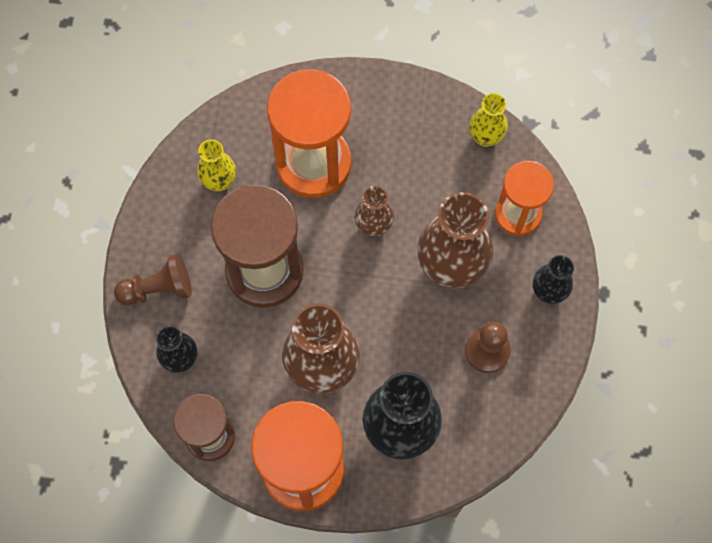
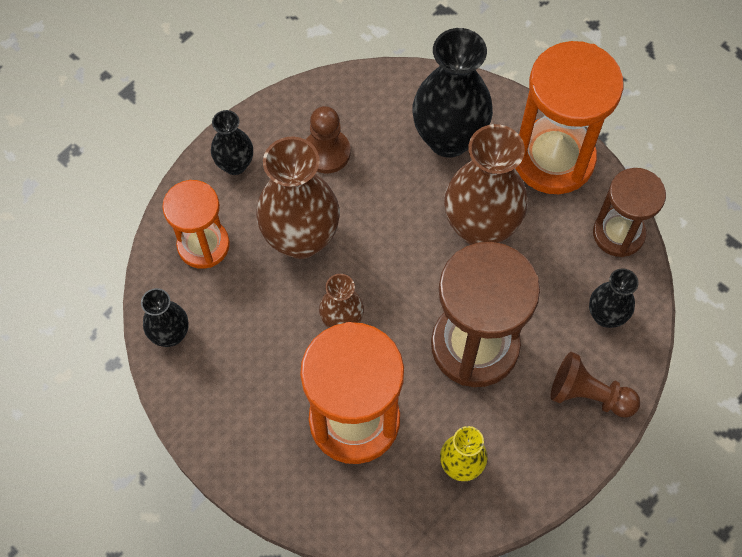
camera: 145 degrees left, 5 degrees down
yellow vase [469,93,508,147] -> black vase [141,288,189,347]

